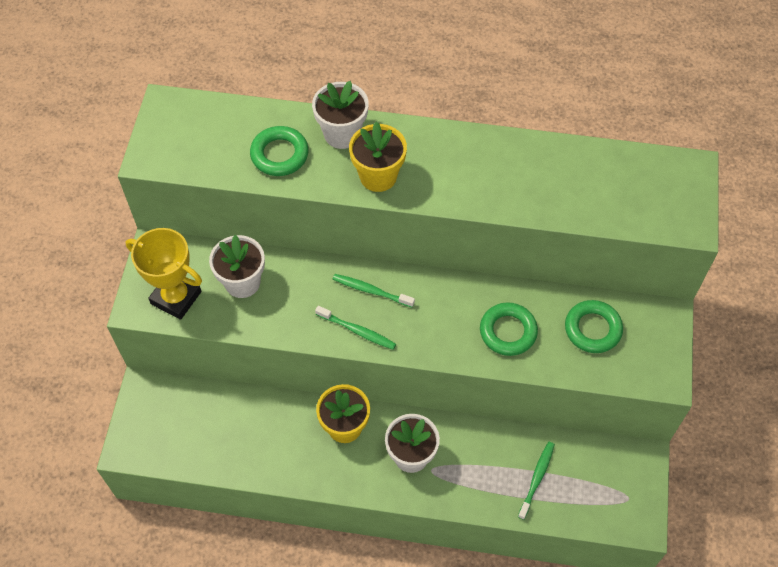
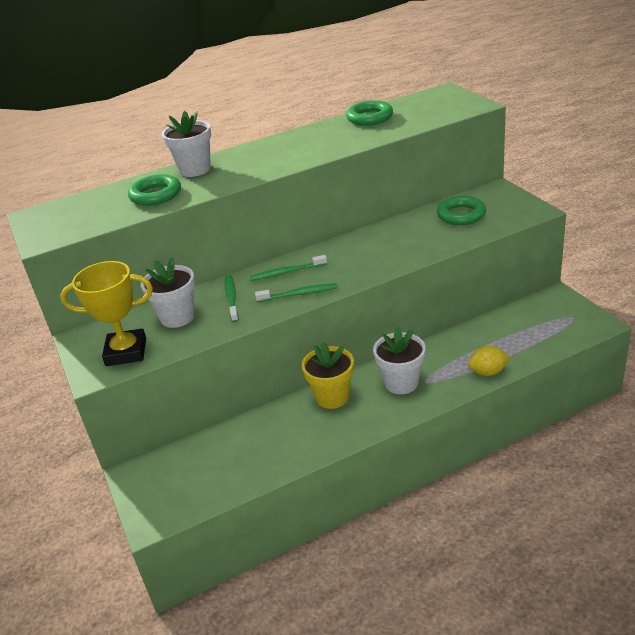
camera: 30 degrees left, 25 degrees down
yellow flower pot [349,121,407,192] -> none
green ring [480,302,538,356] -> green ring moved to [346,100,393,126]
green toothbrush [518,442,555,520] -> green toothbrush moved to [225,275,239,322]
none -> yellow lemon [468,346,510,376]

